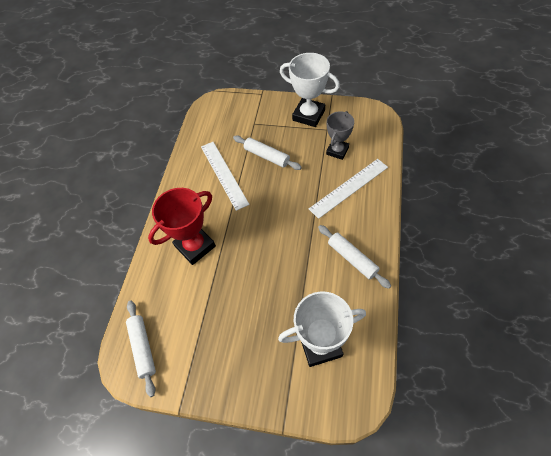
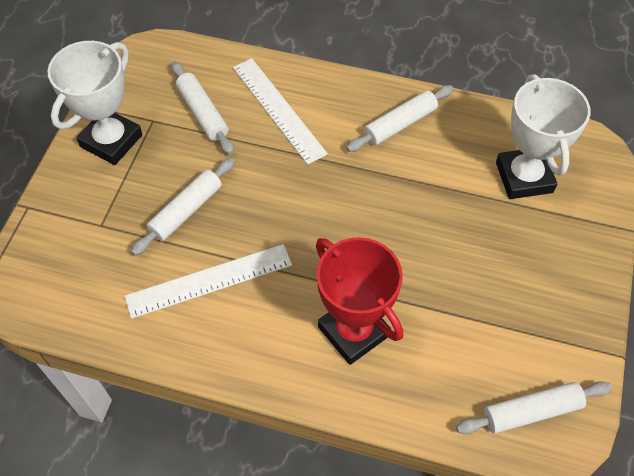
camera: 90 degrees left, 0 degrees up
grey trophy [326,111,354,160] -> white rolling pin [172,61,234,155]

